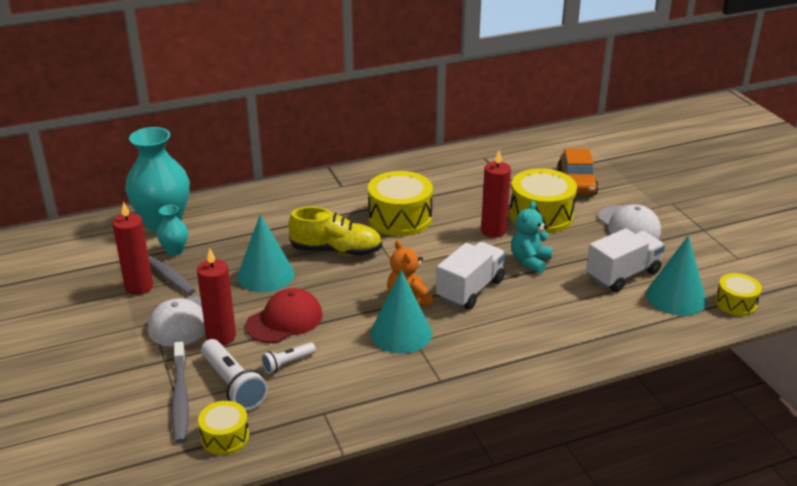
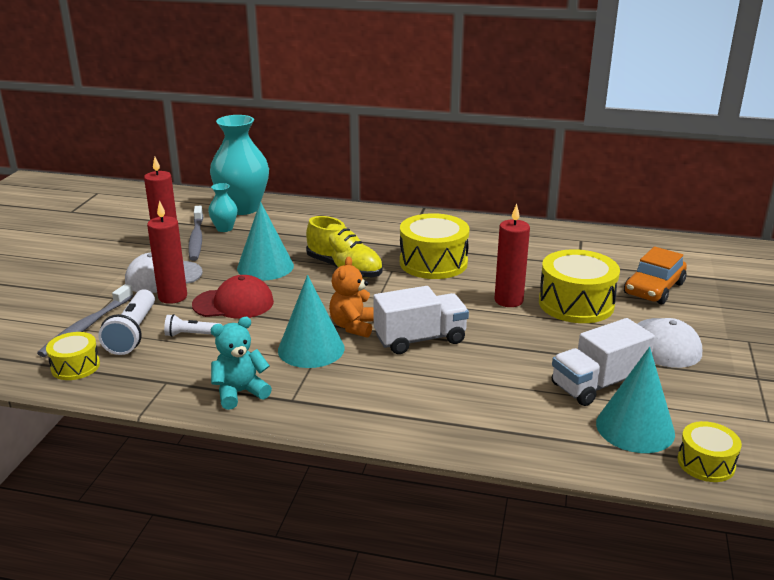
camera: 35 degrees right, 5 degrees down
turquoise teddy bear [511,201,552,274] -> turquoise teddy bear moved to [211,317,272,410]
white truck [586,228,665,292] -> white truck turned 150 degrees clockwise [552,318,655,406]

